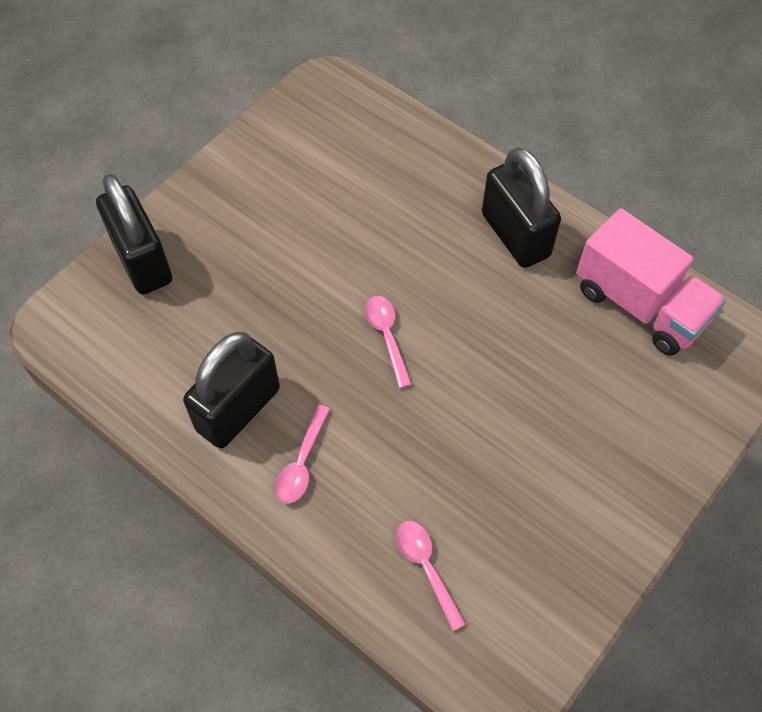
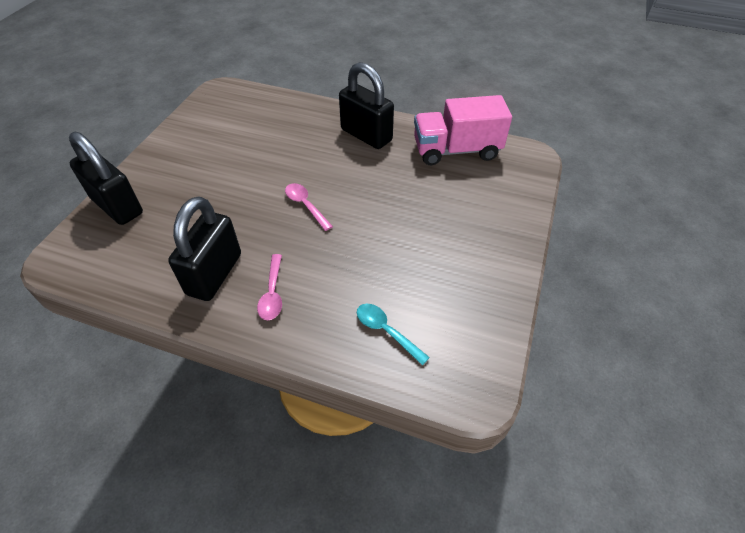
camera: 20 degrees left, 10 degrees down
pink spoon [396,521,466,631] -> turquoise spoon [357,304,430,365]
pink truck [576,208,726,356] -> pink truck turned 150 degrees clockwise [414,95,512,165]

